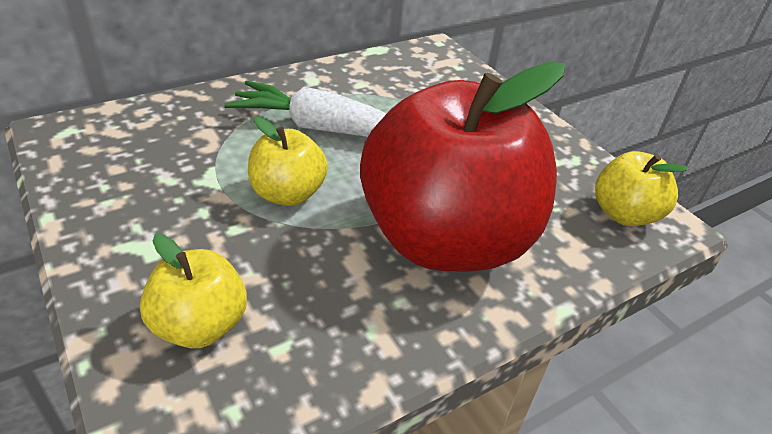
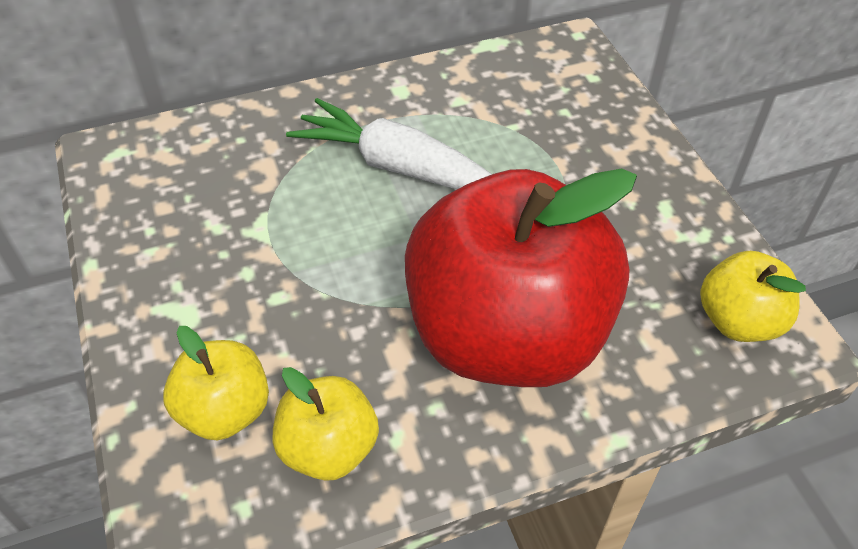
camera: 15 degrees right, 10 degrees up
yellow apple [248,117,328,206] -> yellow apple moved to [272,367,379,481]

